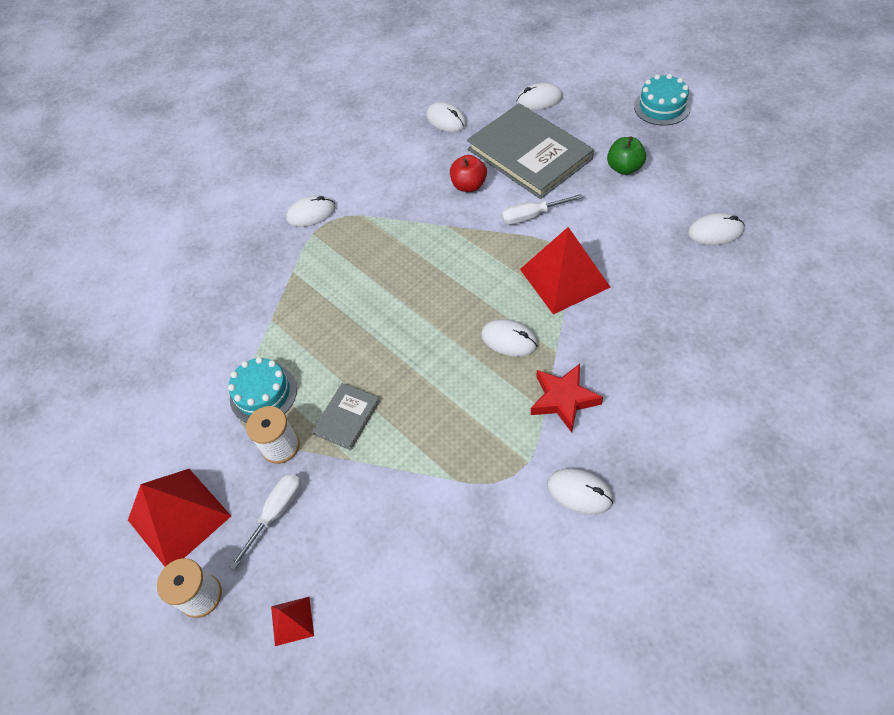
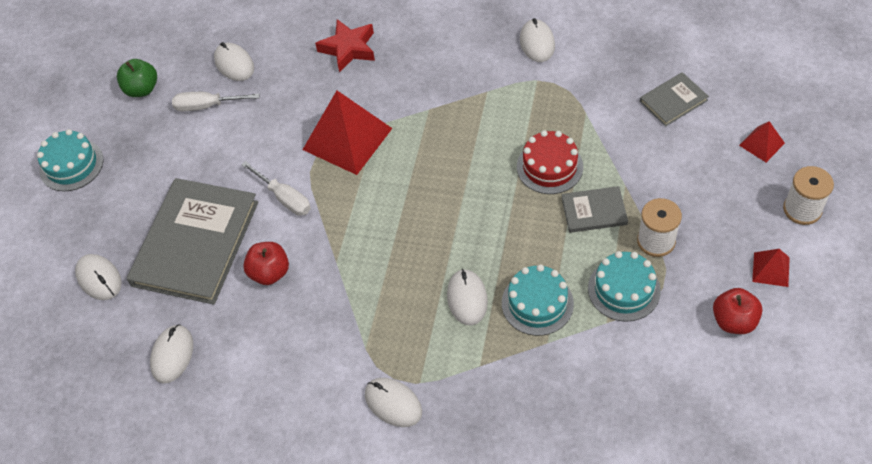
camera: 125 degrees left, 0 degrees up
red pyramid [128,469,231,566] -> red pyramid [752,249,790,287], size x0.48
white screwdriver [230,473,301,569] -> white screwdriver moved to [172,92,259,111]
white mouse [481,319,538,357] -> white mouse moved to [447,269,488,325]
red star [531,364,603,433] -> red star moved to [315,19,375,73]
green apple [607,136,646,175] -> green apple moved to [117,59,157,97]
none -> turquoise cake [502,264,574,336]
none -> red cake [517,130,583,194]
none -> grey book [640,72,709,127]
none -> red apple [713,288,763,334]

